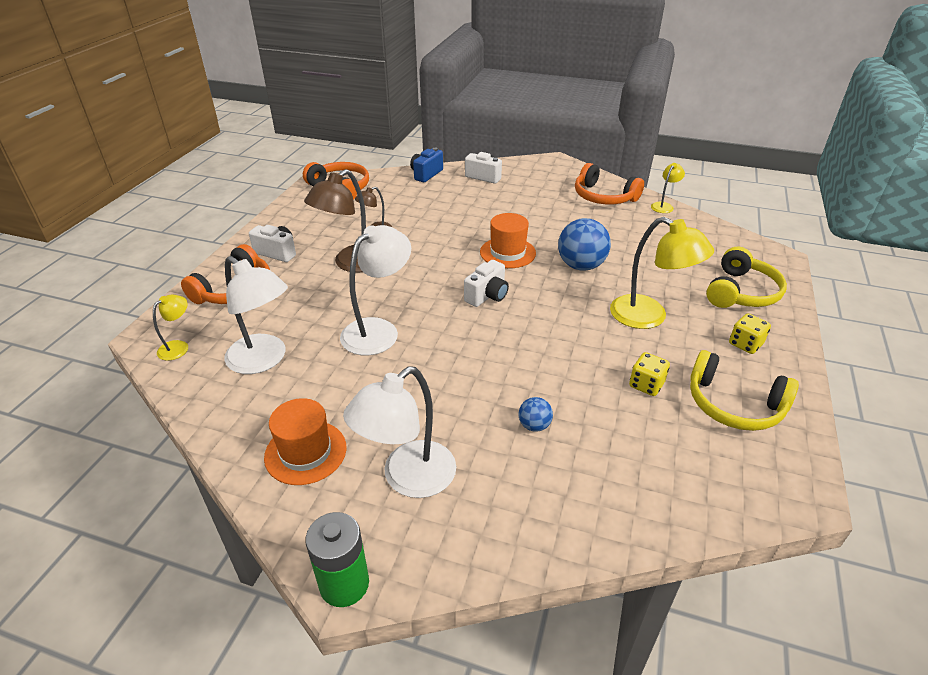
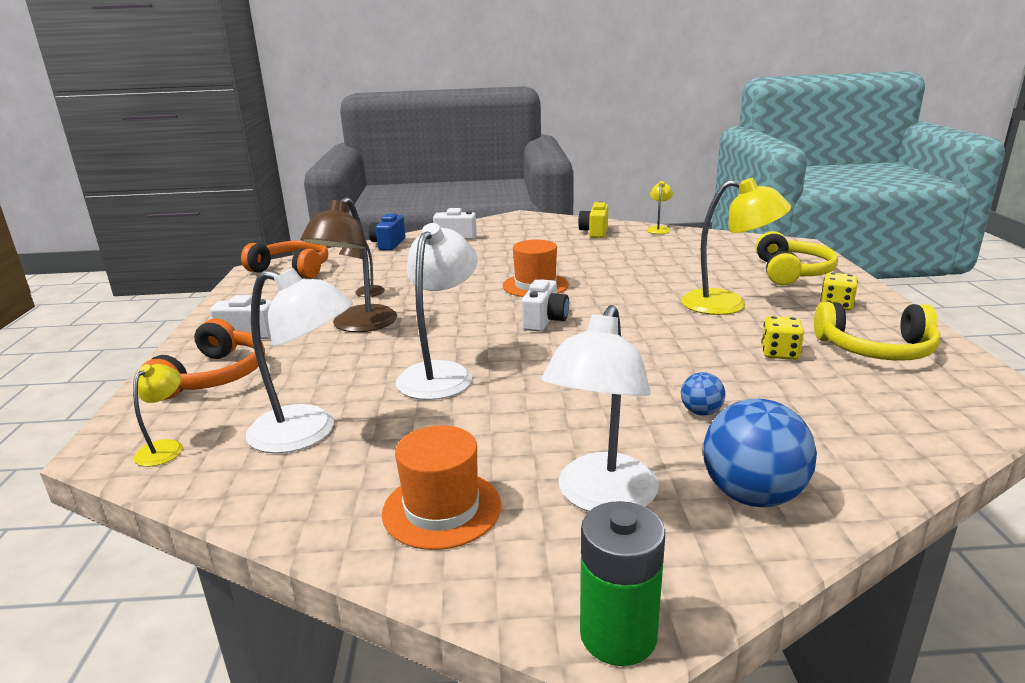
camera: 20 degrees left, 15 degrees down
blue ball [558,218,611,271] -> blue ball moved to [703,399,817,507]
orange headphones [575,163,644,205] -> yellow camera [578,201,608,238]

